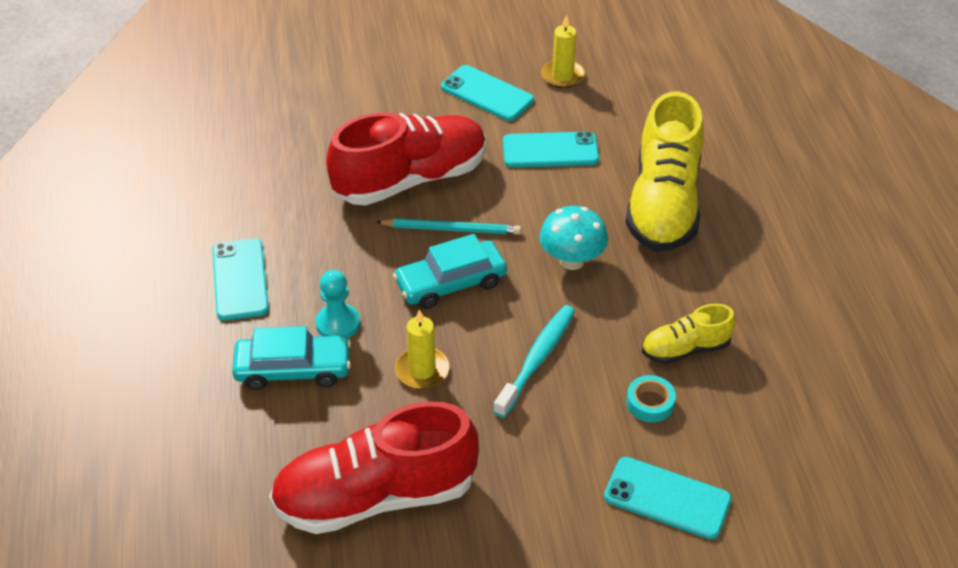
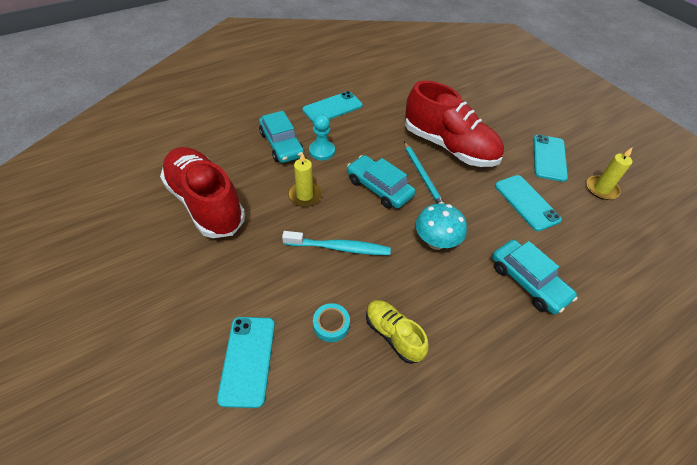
camera: 65 degrees right, 5 degrees up
yellow shoe [625,91,704,252] -> turquoise car [492,240,577,314]

